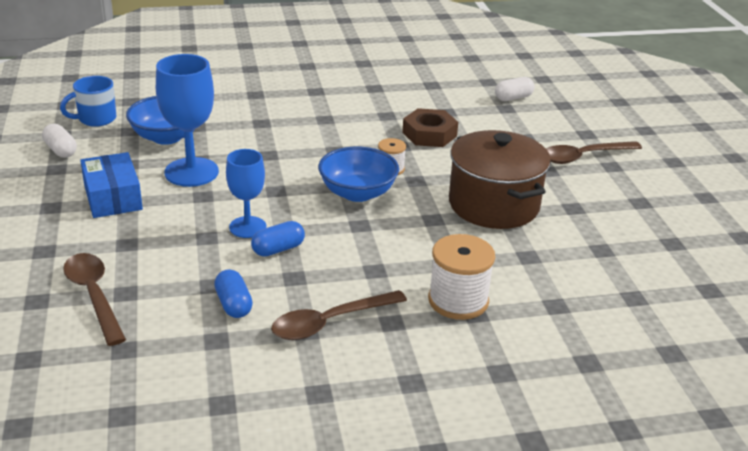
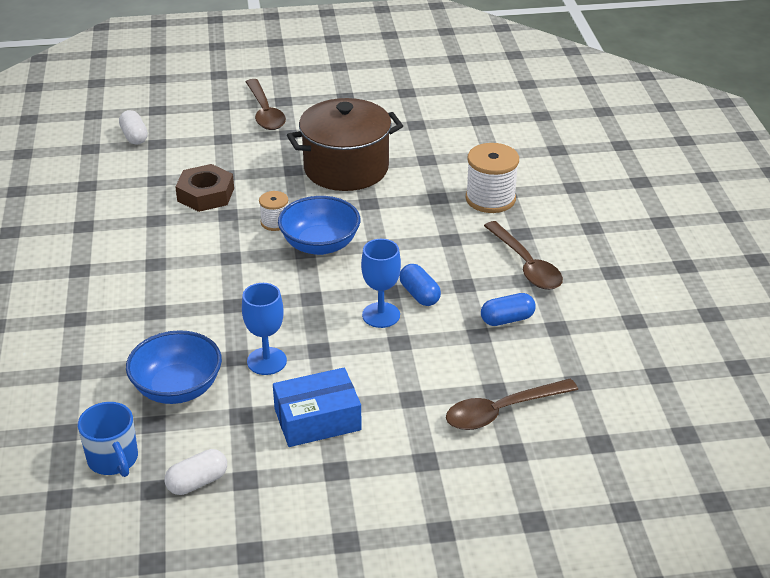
camera: 85 degrees left, 5 degrees up
blue goblet [156,54,219,187] -> blue goblet [242,283,287,375], size x0.63

